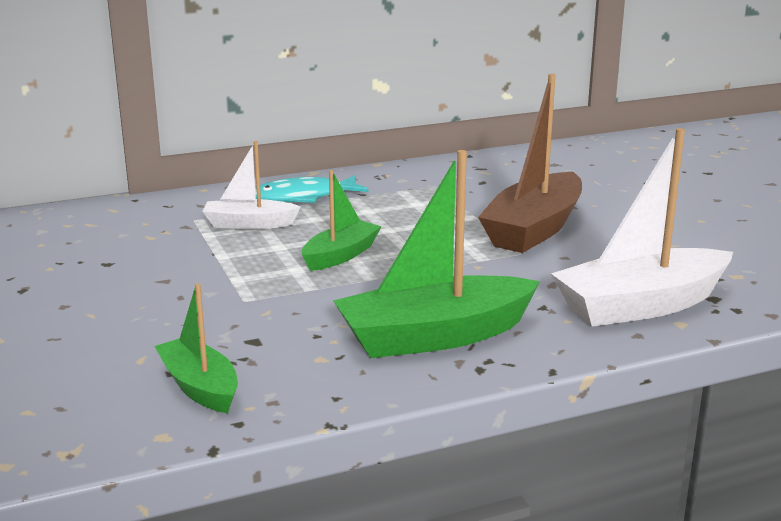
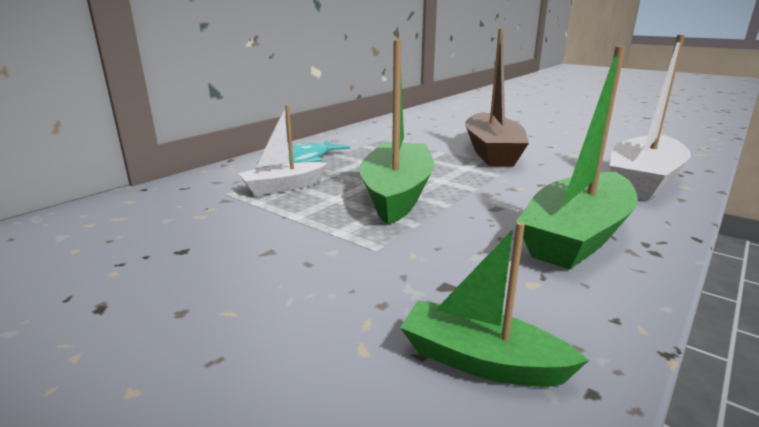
camera: 30 degrees left, 0 degrees up
green boat [302,170,382,271] -> green boat [359,40,434,225], size x1.75

